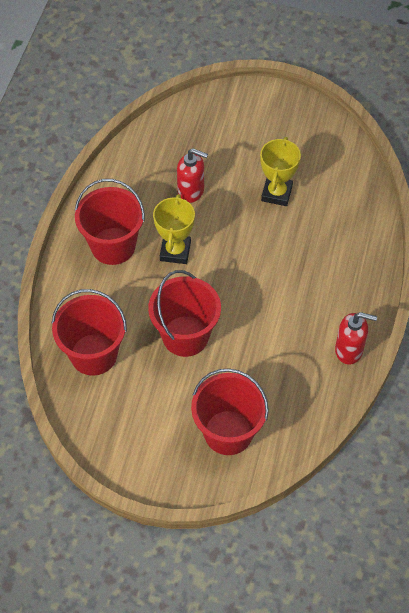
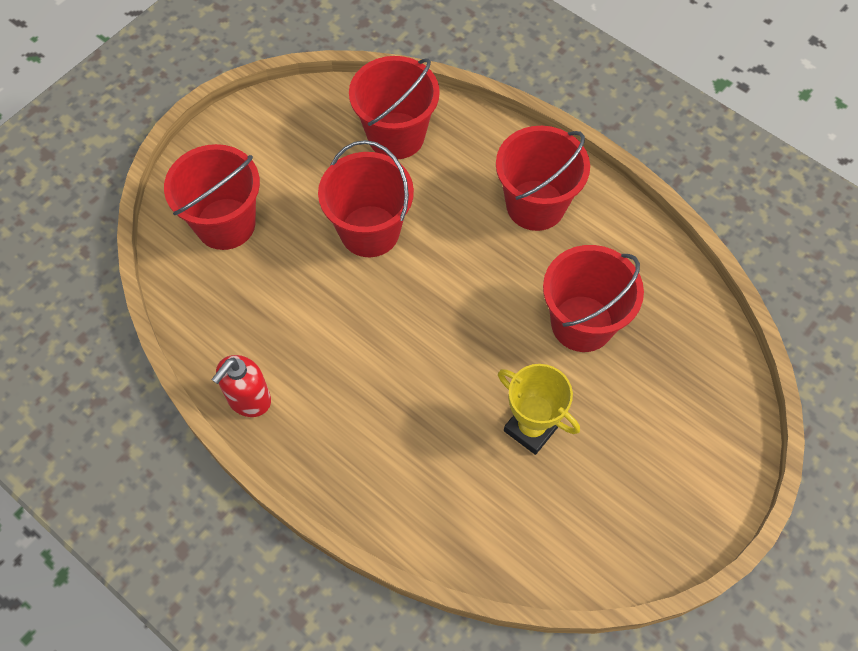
camera: 115 degrees right, 5 degrees up
yellow trophy [153,194,195,264] -> none
red soap dispenser [177,148,208,203] -> red bucket [543,245,644,352]

